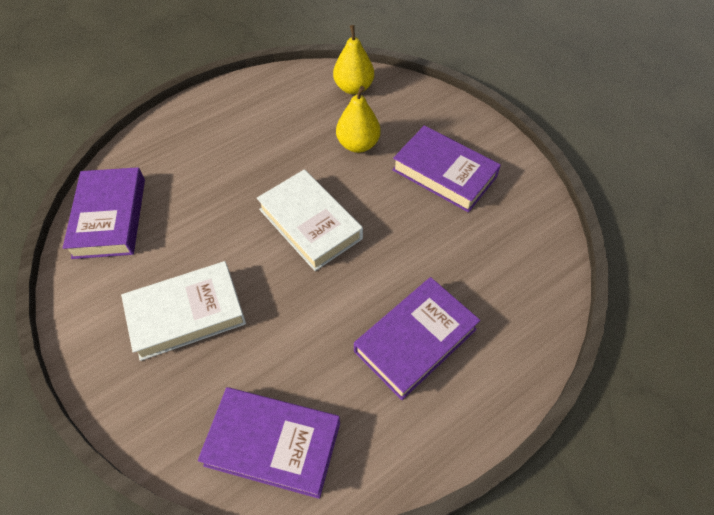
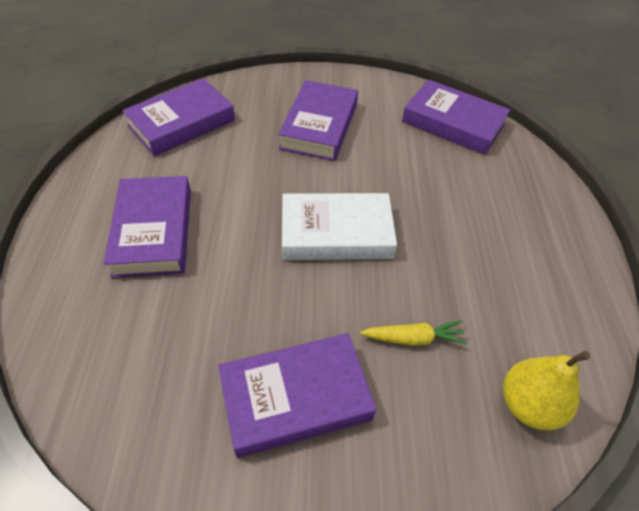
camera: 125 degrees right, 5 degrees down
white book [121,261,246,361] -> purple book [278,80,358,161]
yellow pear [336,86,381,153] -> yellow carrot [360,320,468,346]

